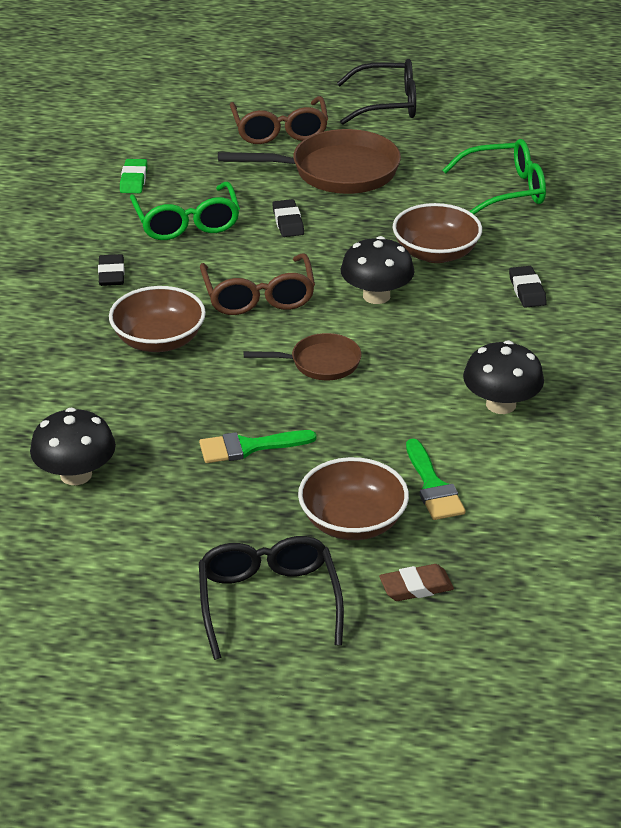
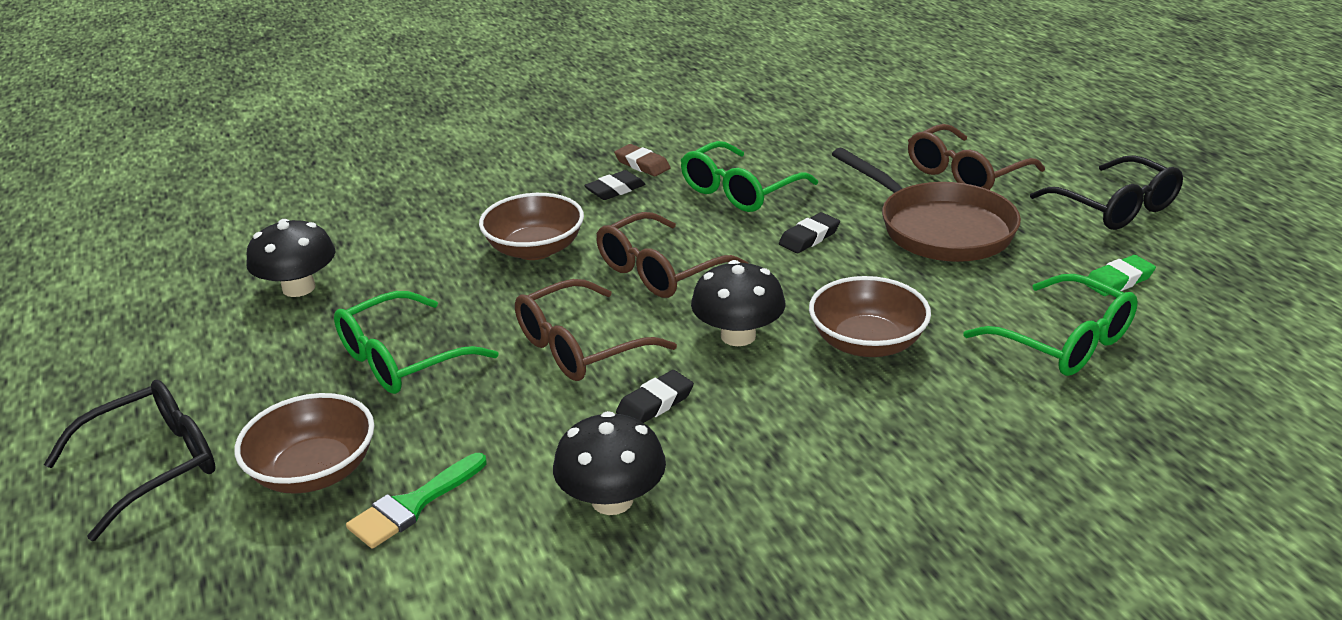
camera: 60 degrees right, 5 degrees down
green eraser [120,159,147,193] -> green eraser moved to [1085,255,1156,296]
green brush [199,430,317,463] -> green glasses [334,291,498,394]
brown pan [244,333,362,380] -> brown glasses [515,279,677,381]
brown eraser [379,564,454,601] -> brown eraser moved to [614,144,671,176]
black eraser [509,266,547,308] -> black eraser moved to [616,370,694,423]

